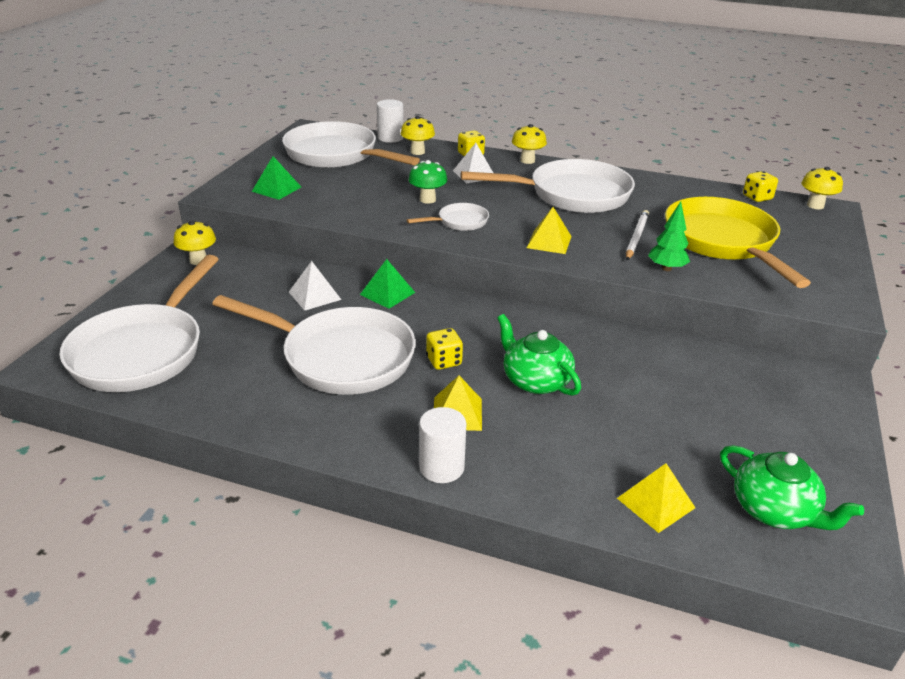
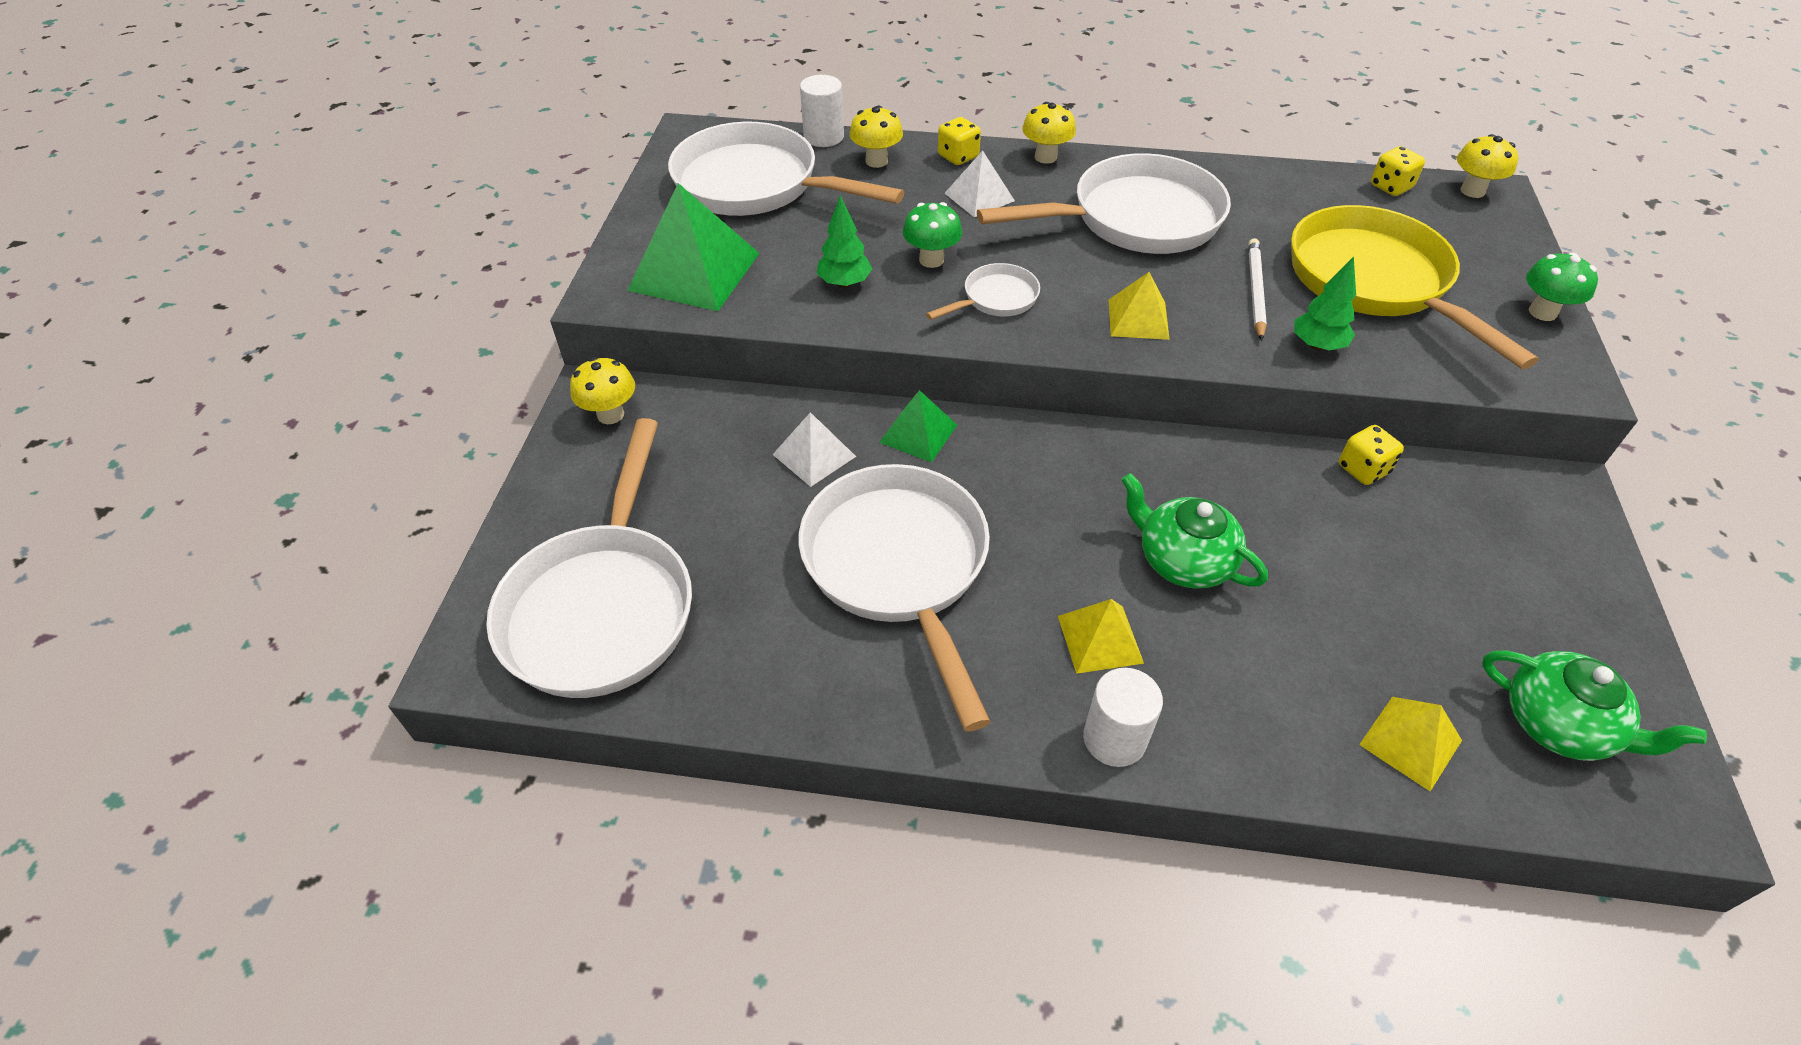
camera: 10 degrees left, 15 degrees up
white pan [212,295,416,395] -> white pan turned 120 degrees counterclockwise [799,464,991,732]
green pyramid [252,156,301,200] -> green pyramid [627,183,759,311], size x1.80
yellow dice [426,328,463,370] -> yellow dice moved to [1339,425,1404,485]
none -> green tree [817,195,872,288]
none -> green mushroom [1526,253,1598,321]

